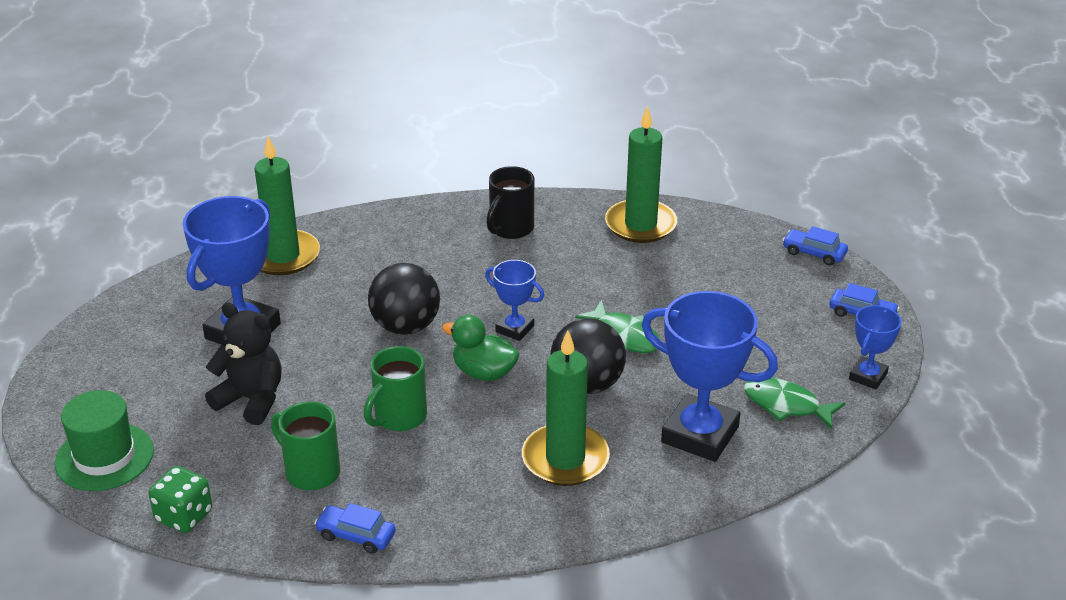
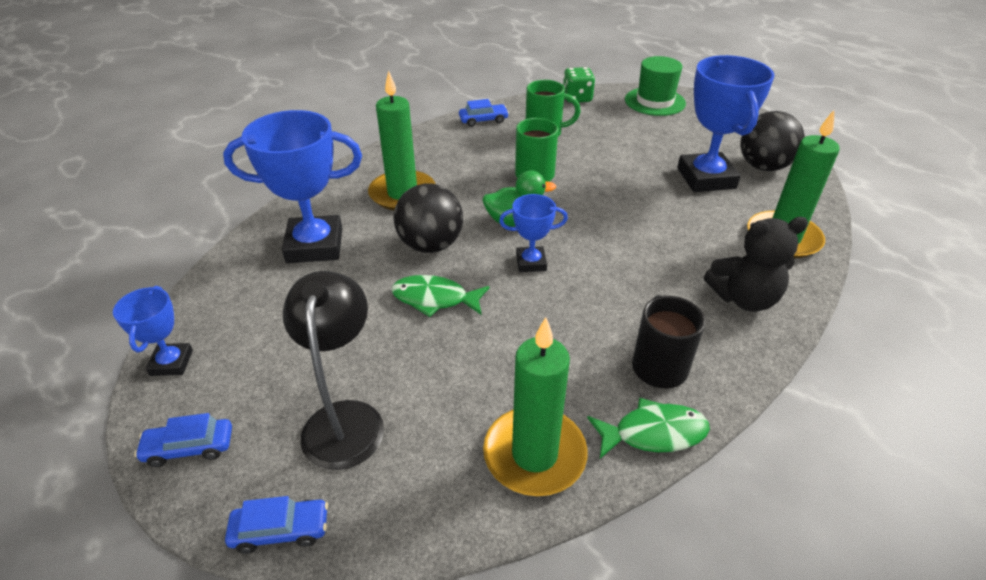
camera: 145 degrees right, 5 degrees up
black teddy bear [205,303,282,425] -> black teddy bear moved to [704,217,808,312]
black ball [368,263,440,335] -> black ball moved to [741,111,805,171]
green fish [744,378,845,429] -> green fish moved to [587,397,710,459]
none -> black lamp [283,271,384,470]

